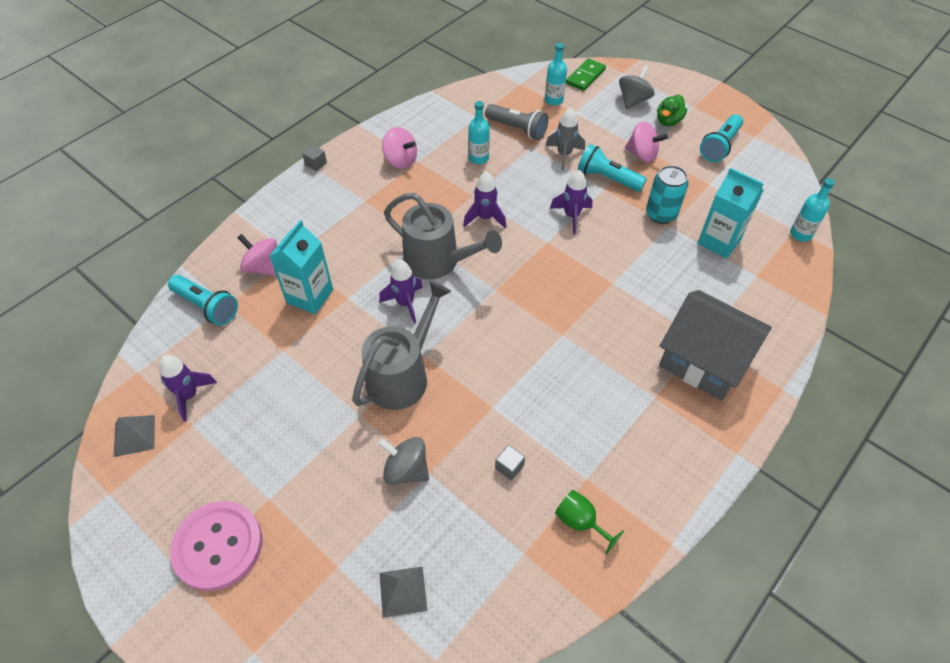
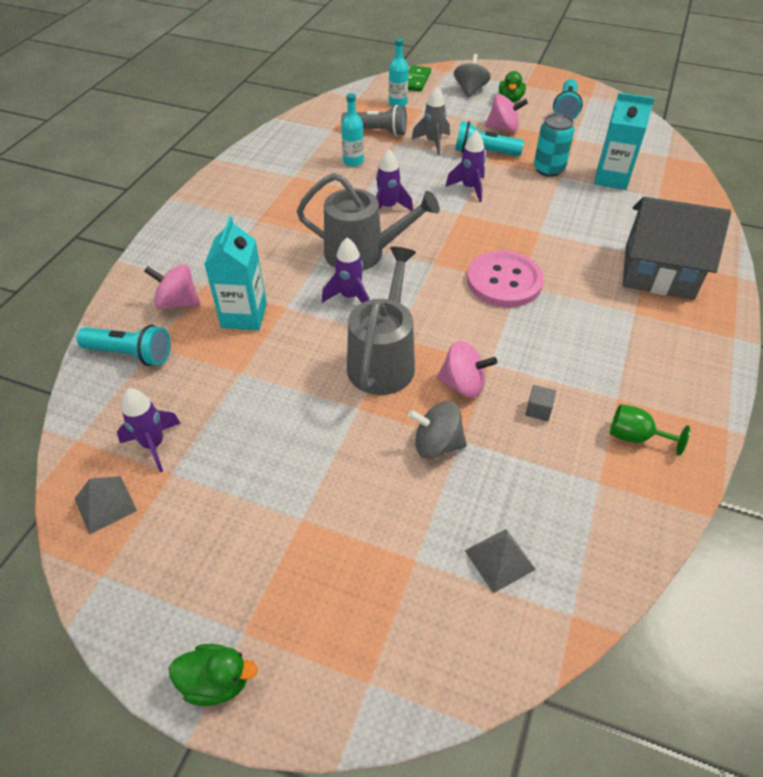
camera: 20 degrees left, 5 degrees down
pink button [170,501,262,591] -> pink button moved to [467,251,544,308]
grey cube [302,145,327,171] -> none
pink spinning top [382,127,417,169] -> pink spinning top moved to [437,341,497,398]
turquoise bottle [790,178,835,242] -> none
none -> green duck [169,644,258,706]

